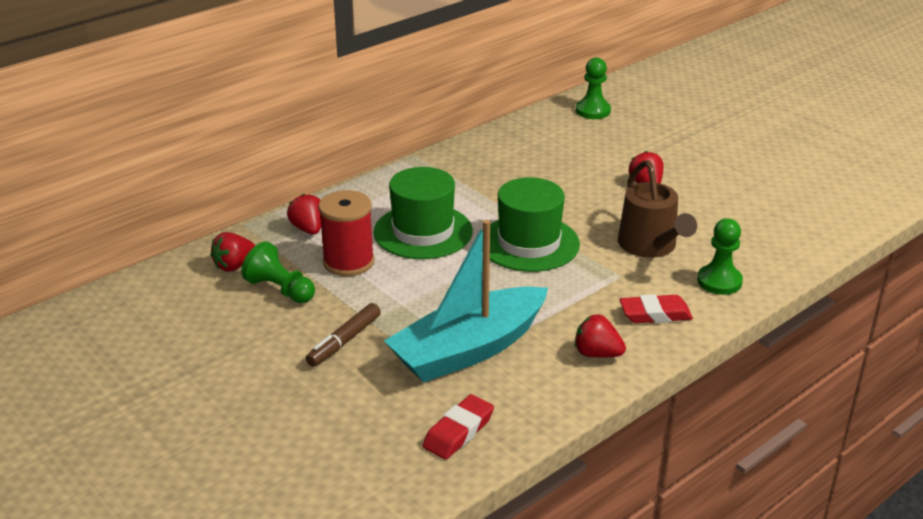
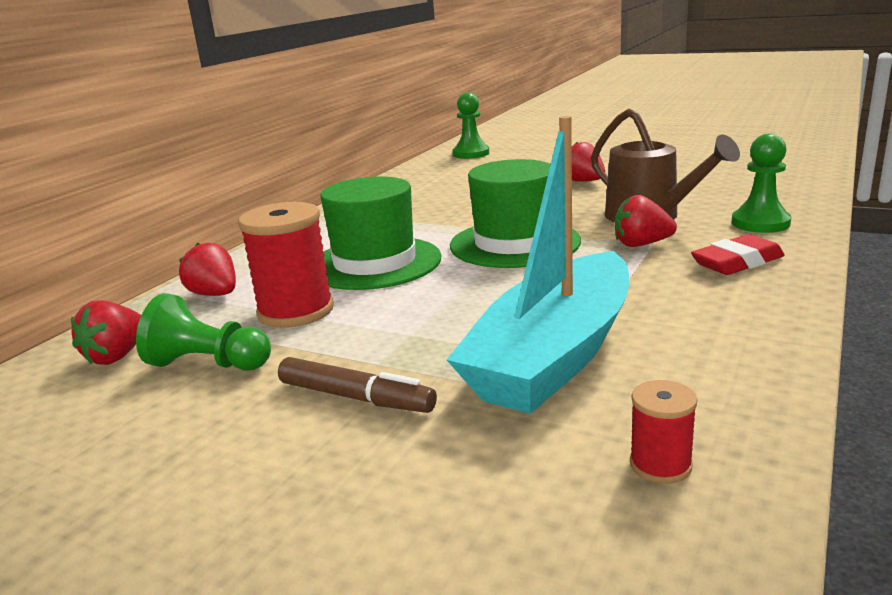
camera: 20 degrees left, 10 degrees down
brown marker [306,303,381,367] -> brown marker turned 75 degrees counterclockwise [278,357,437,413]
red eraser [422,394,494,460] -> red spool [630,380,697,484]
red strawberry [575,314,626,358] -> red strawberry moved to [615,195,677,247]

